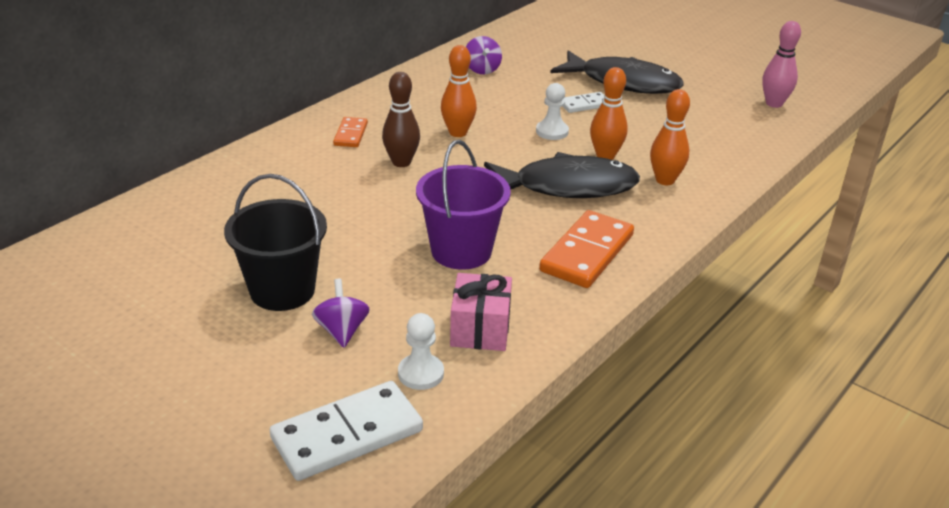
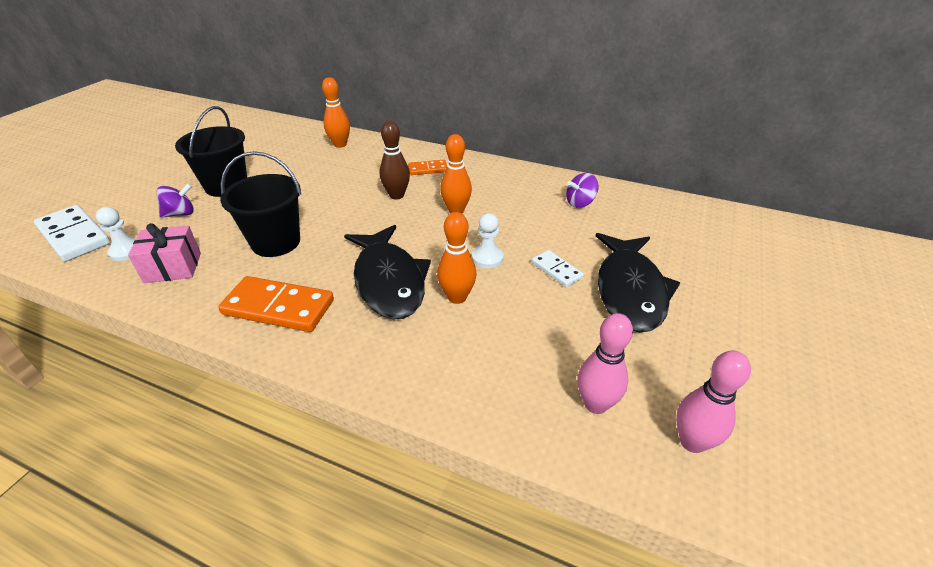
camera: 75 degrees right, 5 degrees up
purple bucket [416,140,511,270] -> black bucket [220,151,301,257]
orange bowling pin [650,89,690,185] -> orange bowling pin moved to [322,77,350,148]
none -> pink bowling pin [578,313,633,414]

